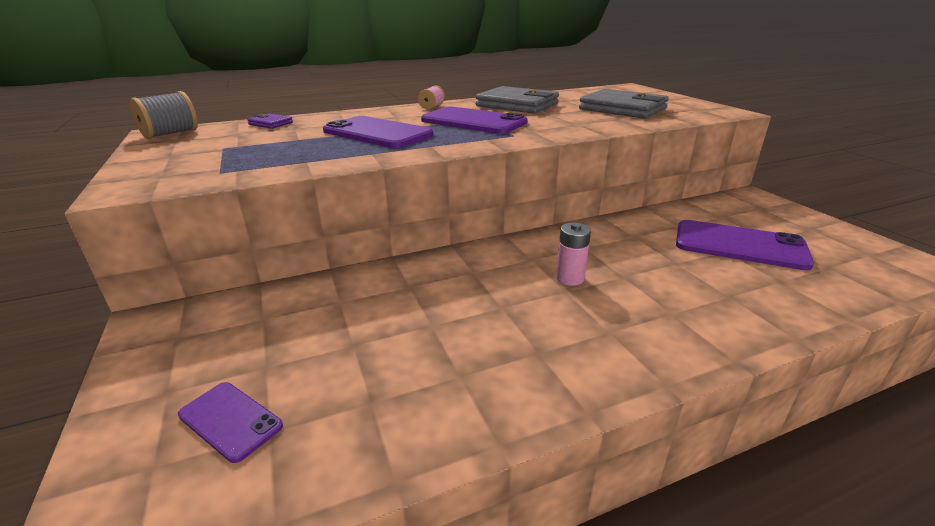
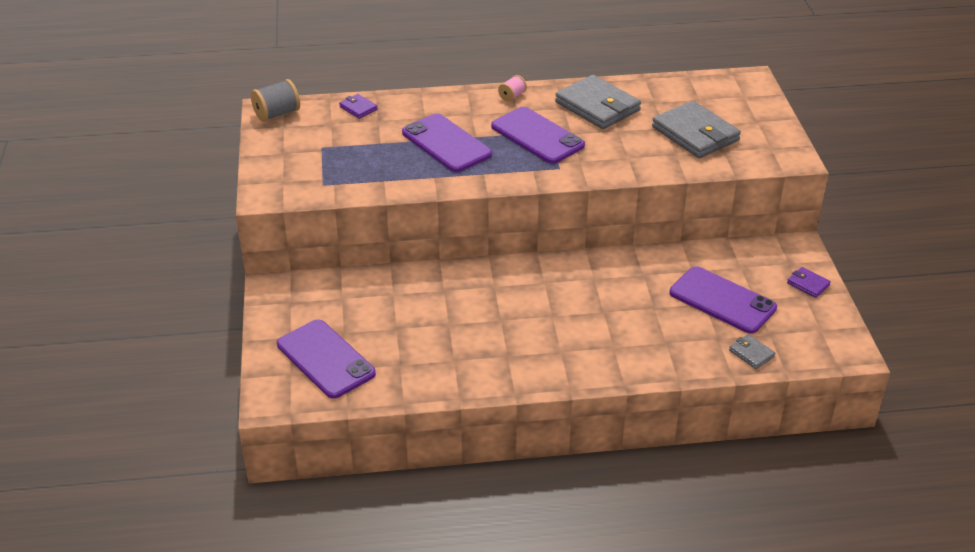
camera: 15 degrees right, 10 degrees up
purple phone [178,382,283,463] -> purple phone [277,319,376,399], size x1.85
pink battery [556,223,591,286] -> none
none -> grey wallet [729,334,775,369]
none -> purple wallet [787,267,831,298]

